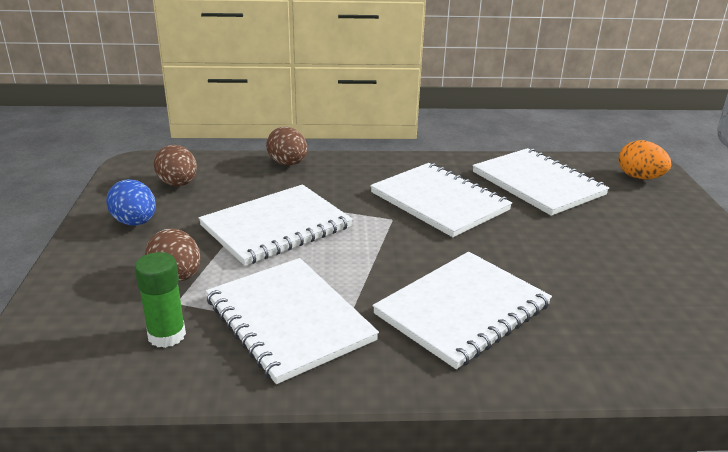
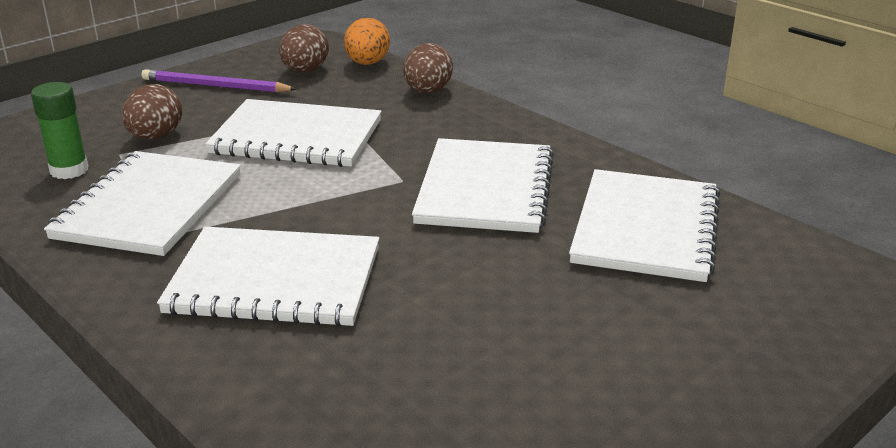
camera: 50 degrees right, 0 degrees up
blue egg [106,179,156,226] -> purple pencil [142,69,296,92]
orange egg [618,140,671,179] -> orange egg moved to [344,18,390,65]

